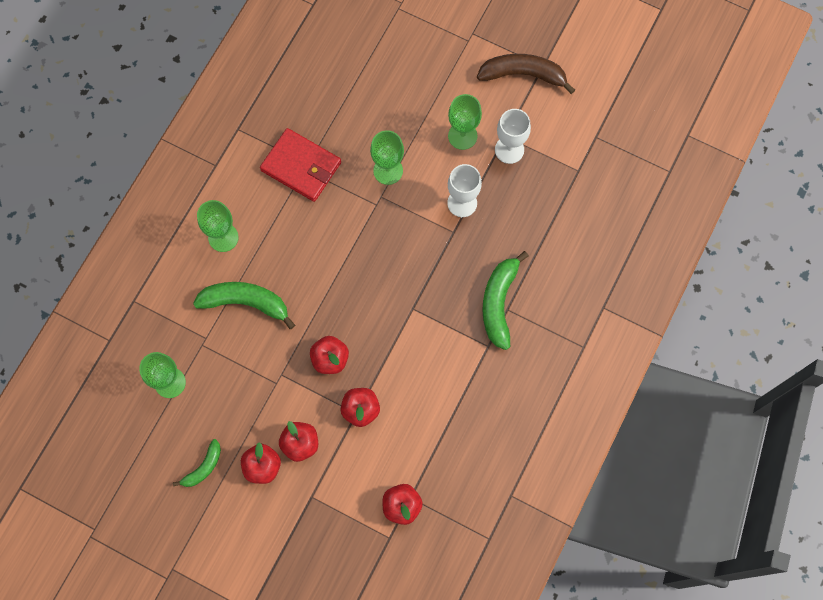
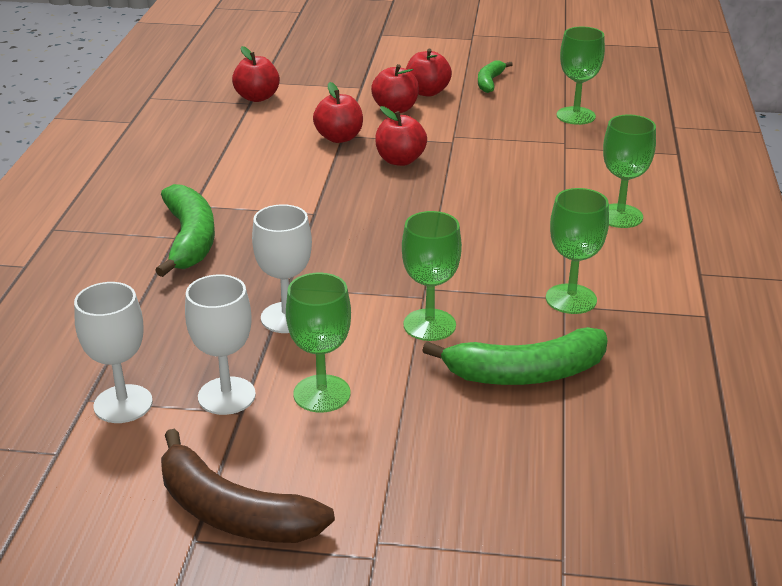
camera: 160 degrees right, 40 degrees down
green banana [193,282,295,329] -> green banana moved to [422,327,608,385]
red wallet [260,128,341,202] -> green goblet [546,188,609,314]
brown banana [477,54,575,94] -> brown banana turned 45 degrees clockwise [161,429,335,543]
none -> white goblet [74,282,153,423]

